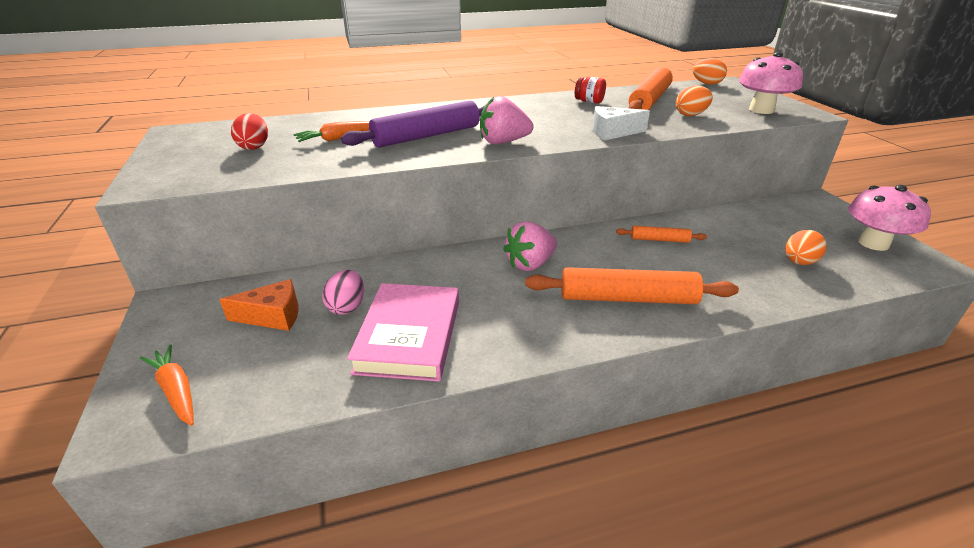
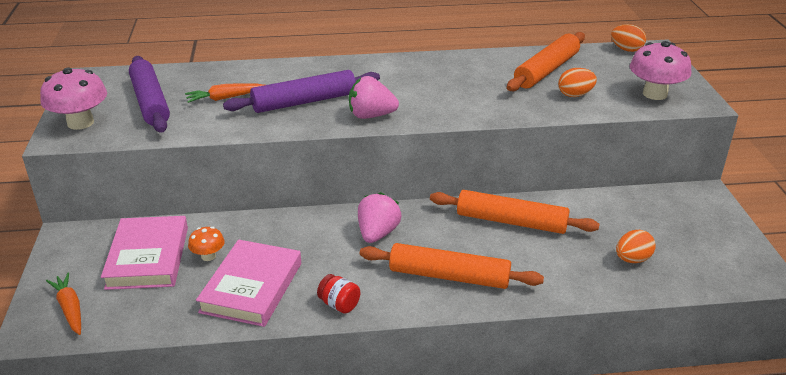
camera: 10 degrees right, 0 degrees up
orange cheese [219,279,298,331] -> pink book [101,216,188,290]
red egg [231,113,268,150] -> purple rolling pin [129,56,170,133]
pink egg [322,270,364,315] -> orange mushroom [188,227,225,261]
pink strawberry [503,221,557,271] -> pink strawberry turned 135 degrees clockwise [358,192,401,243]
red jar [575,77,606,104] -> red jar moved to [317,274,360,314]
white cheese [593,106,650,141] -> none
orange rolling pin [616,226,707,243] -> orange rolling pin [430,190,599,234], size x1.99
pink mushroom [848,185,931,251] -> pink mushroom moved to [40,67,107,130]

